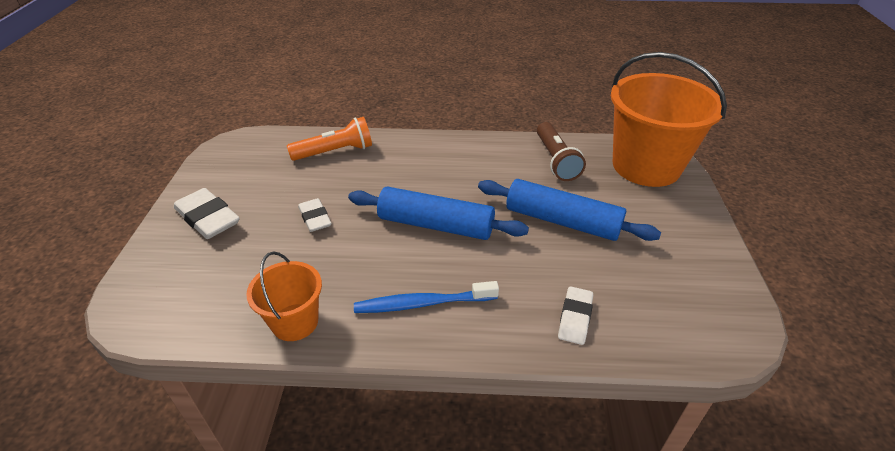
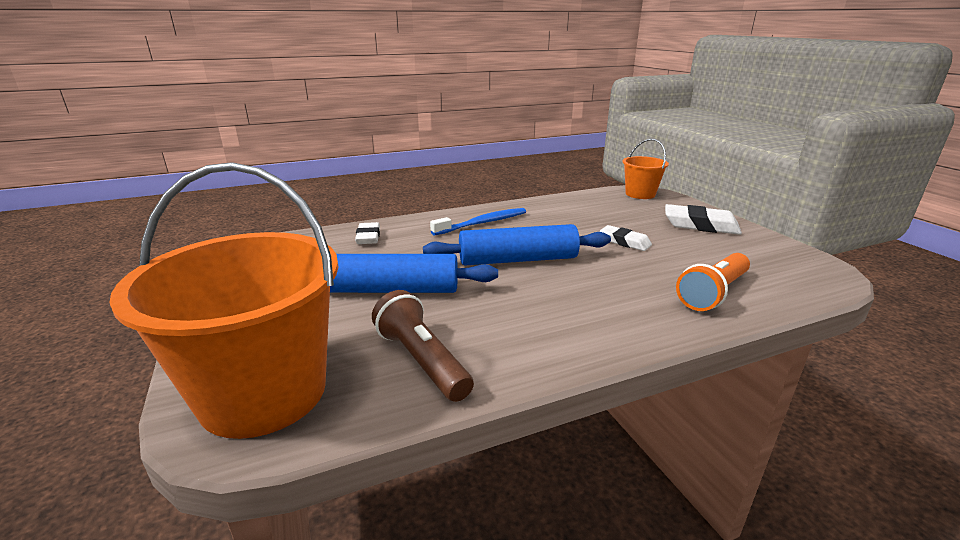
camera: 155 degrees right, 15 degrees down
orange bucket [246,251,322,341] -> orange bucket moved to [622,139,669,199]

